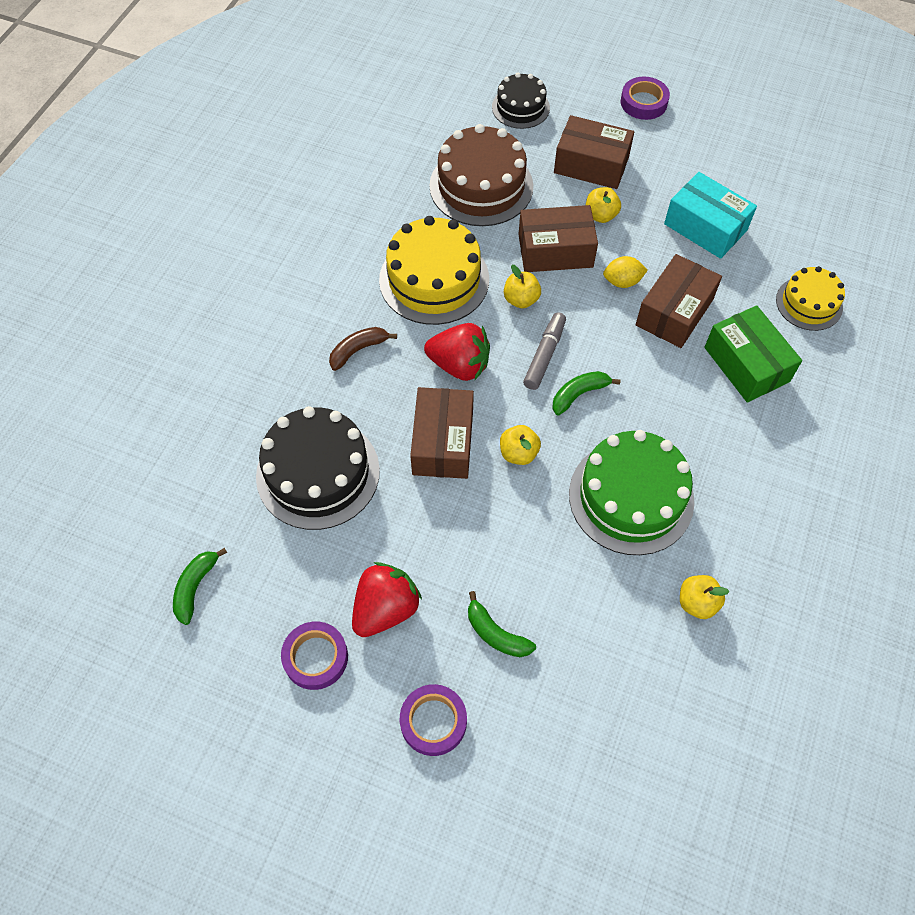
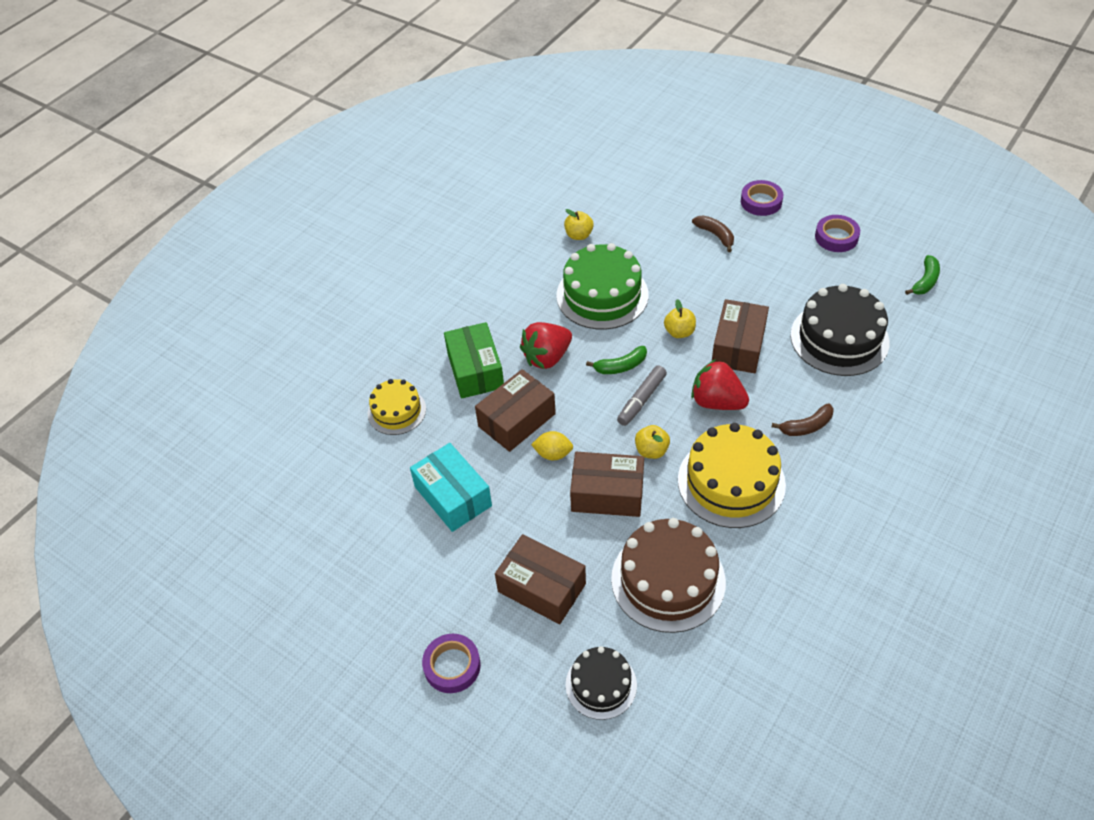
camera: 165 degrees left, 10 degrees down
red strawberry [352,562,422,637] -> red strawberry moved to [520,322,572,369]
green banana [468,591,536,657] -> brown banana [692,215,734,252]
yellow apple [586,187,621,223] -> none

